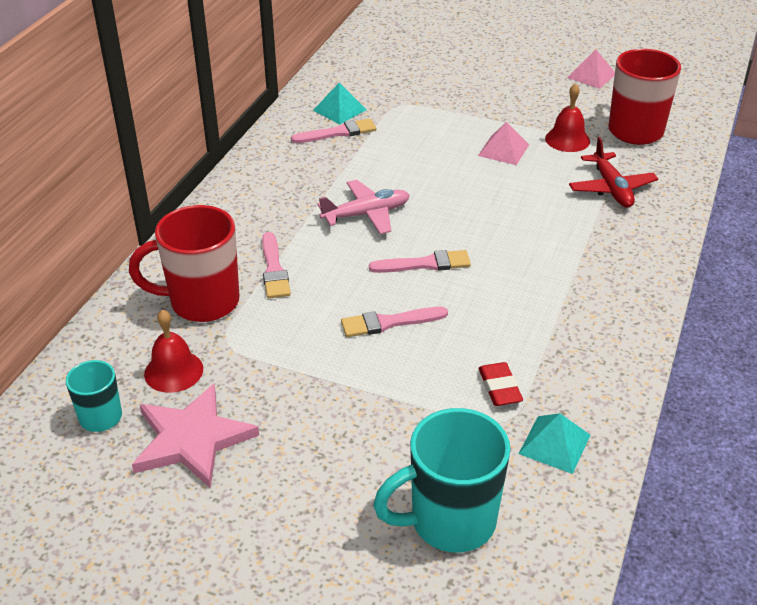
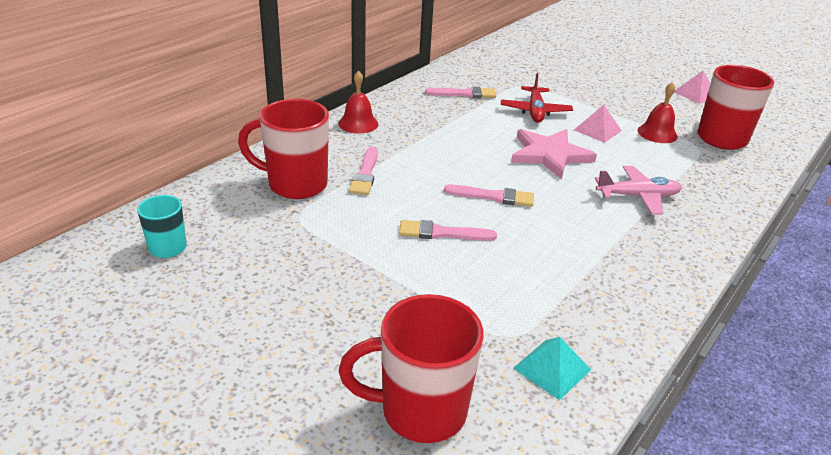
camera: 15 degrees right, 5 degrees down
pink star [132,384,259,488] -> pink star moved to [511,129,597,179]
red bell [144,309,203,393] -> red bell moved to [338,70,378,134]
turquoise pyramid [313,83,367,124] -> none
pink plane [318,180,410,234] -> pink plane moved to [595,166,682,215]
turquoise mug [373,408,511,552] -> red mug [339,294,484,443]
red eraser [479,362,523,406] -> none
red plane [569,137,658,207] -> red plane moved to [501,73,573,123]

